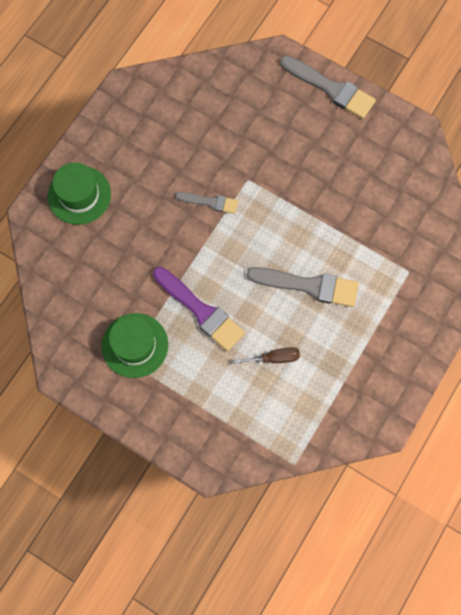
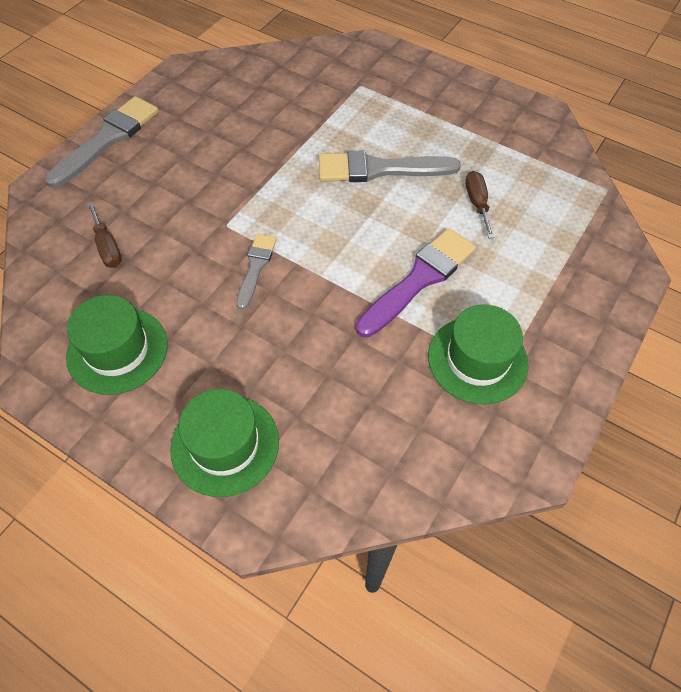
camera: 90 degrees left, 15 degrees down
grey brush [247,267,359,307] -> grey brush turned 105 degrees counterclockwise [319,151,461,182]
none -> green hat [66,295,168,395]
none -> brown screwdriver [87,202,122,268]

